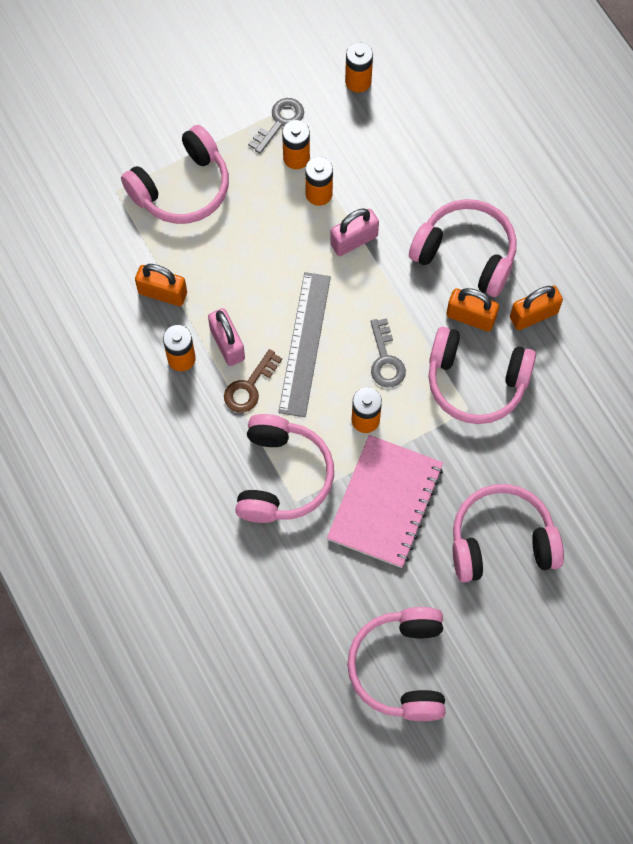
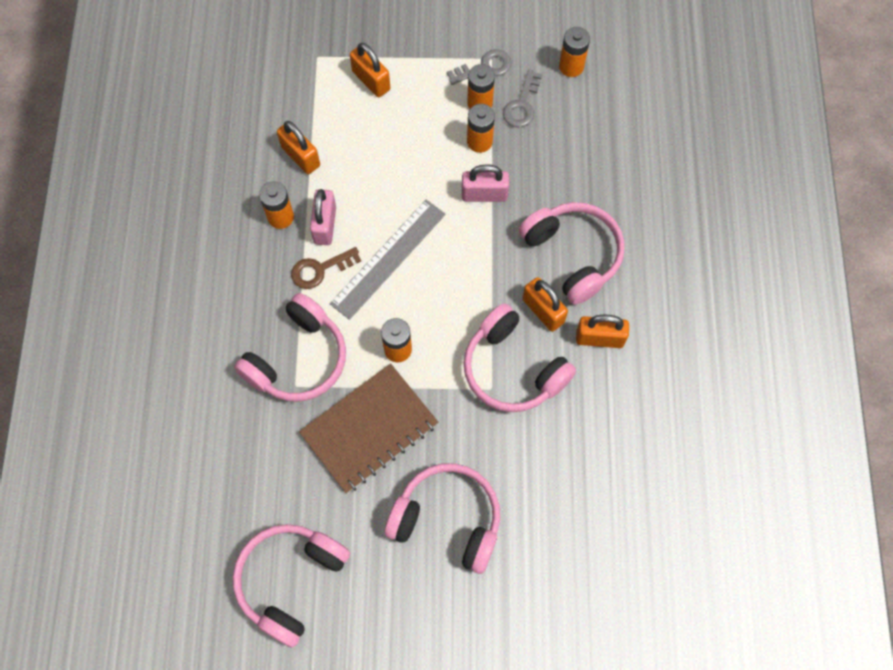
camera: 30 degrees right, 0 degrees up
pink headphones [121,125,229,224] -> orange padlock [350,43,390,97]
pink notebook [327,435,443,568] -> brown notebook [299,363,439,493]
grey key [370,318,406,387] -> grey key moved to [503,70,542,128]

